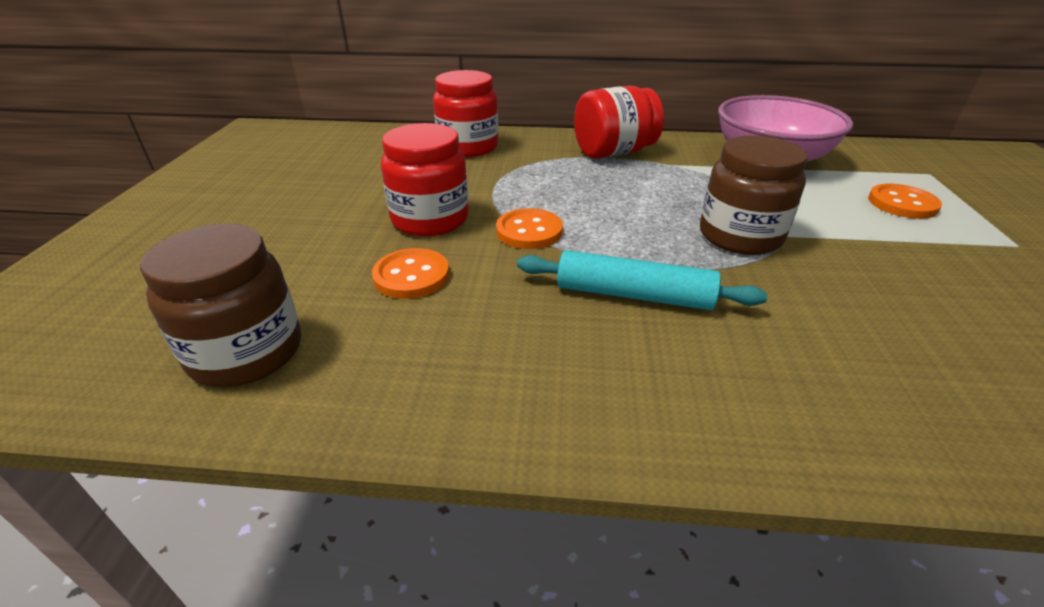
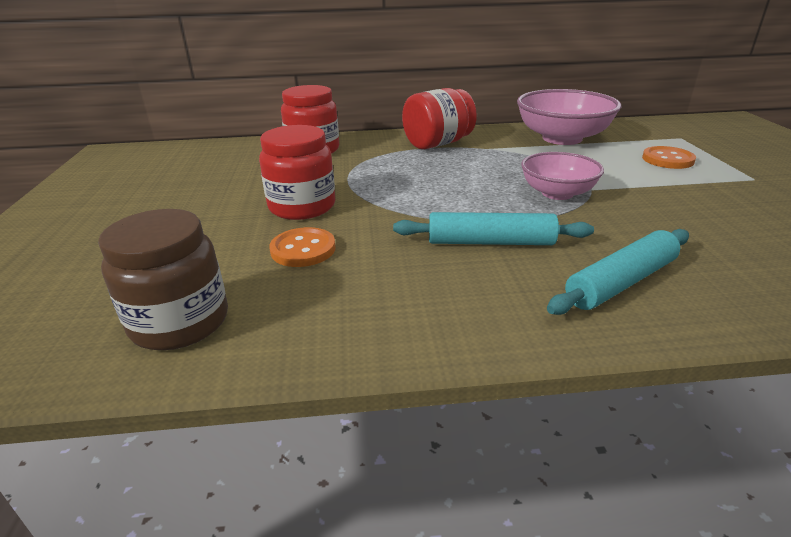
camera: 10 degrees left, 5 degrees down
orange button [496,208,563,249] -> none
brown jar [700,135,808,255] -> pink bowl [521,152,604,200]
none -> turquoise rolling pin [547,229,689,315]

